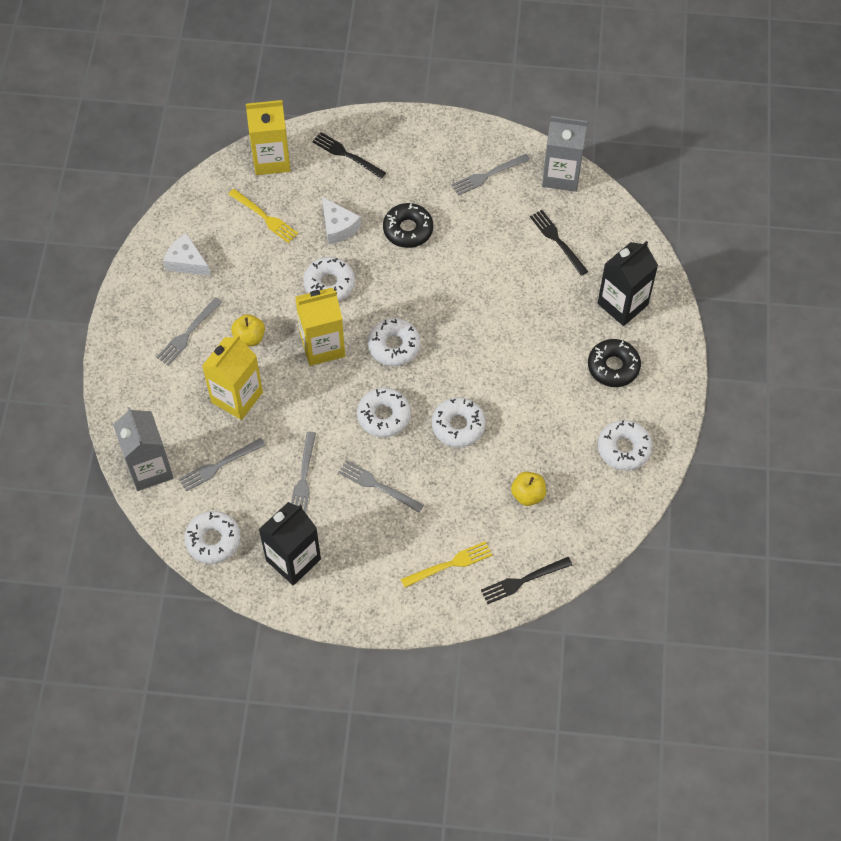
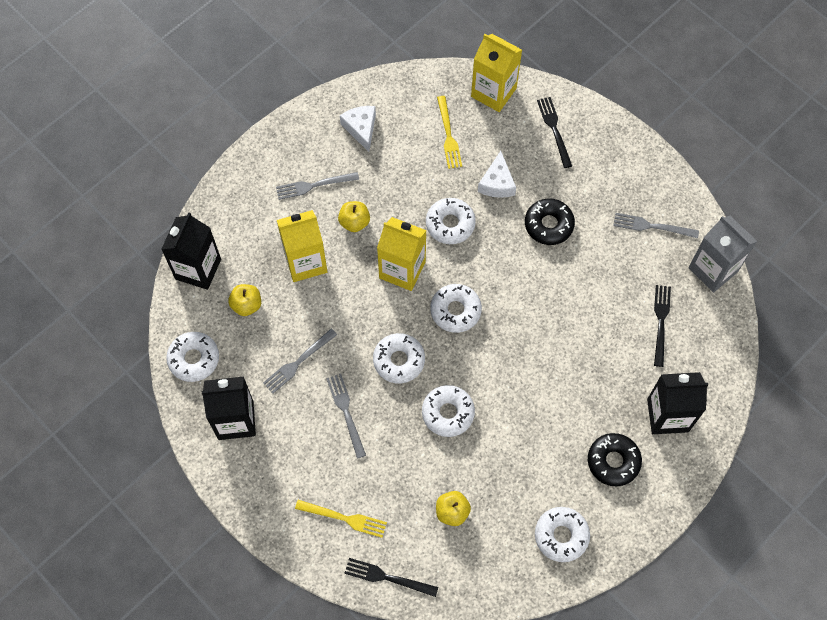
camera: 40 degrees right, 5 degrees up
grey carton [113,407,174,491] -> black carton [161,212,221,290]
grey fork [179,438,266,492] -> yellow apple [228,284,261,316]

